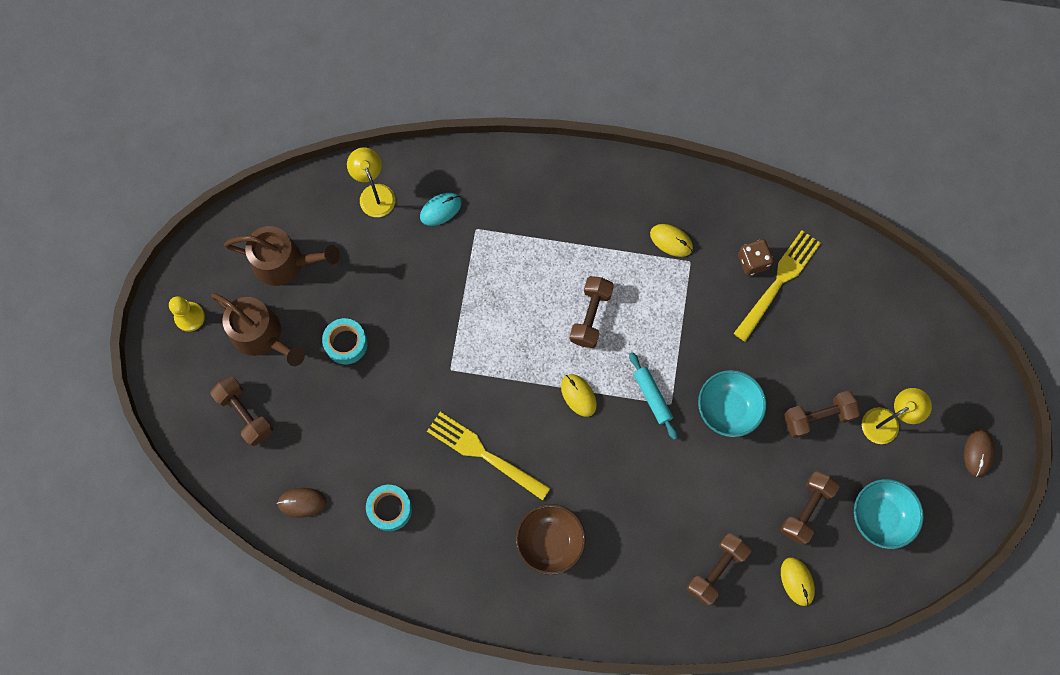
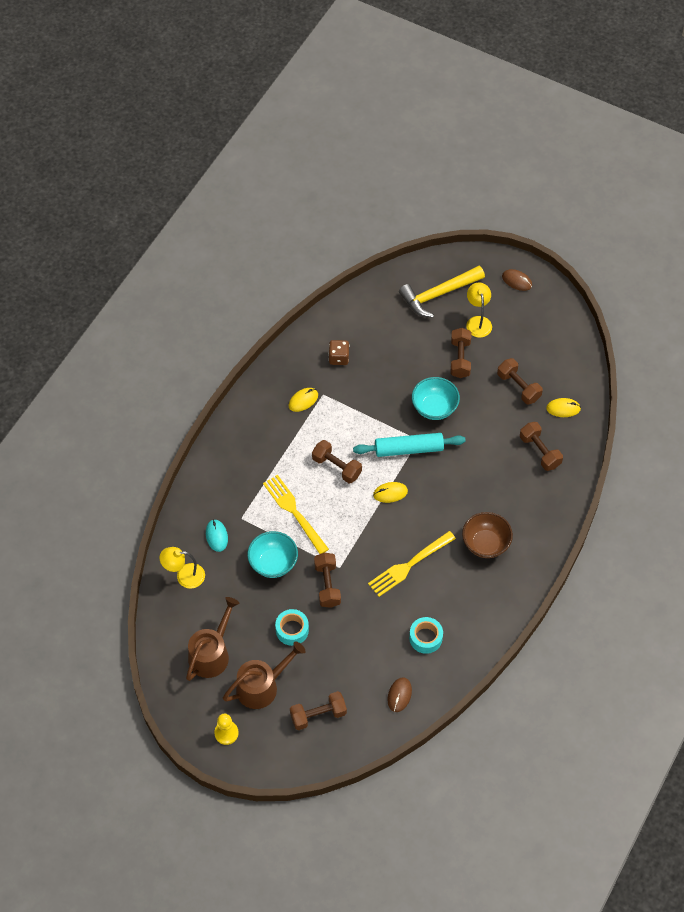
camera: 70 degrees left, 15 degrees down
turquoise rolling pin [629,352,677,440] -> turquoise rolling pin [353,433,466,457], size x1.60
yellow fork [733,230,821,342] -> yellow fork moved to [263,475,329,554]
turquoise bowl [854,479,924,549] -> turquoise bowl moved to [247,531,298,578]
none -> brown dumbbell [314,552,341,608]
none -> yellow hammer [399,266,485,318]

